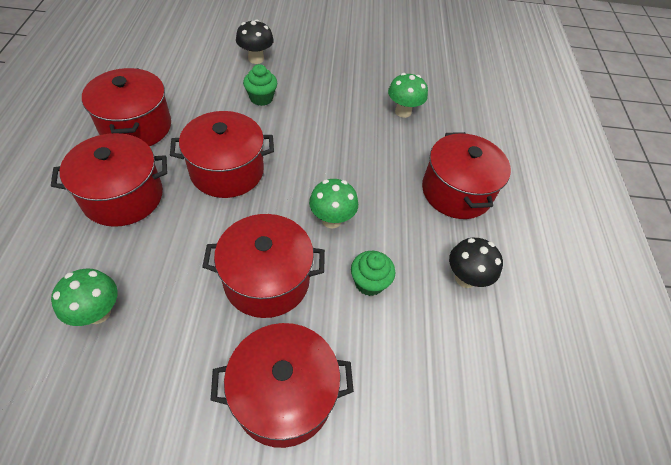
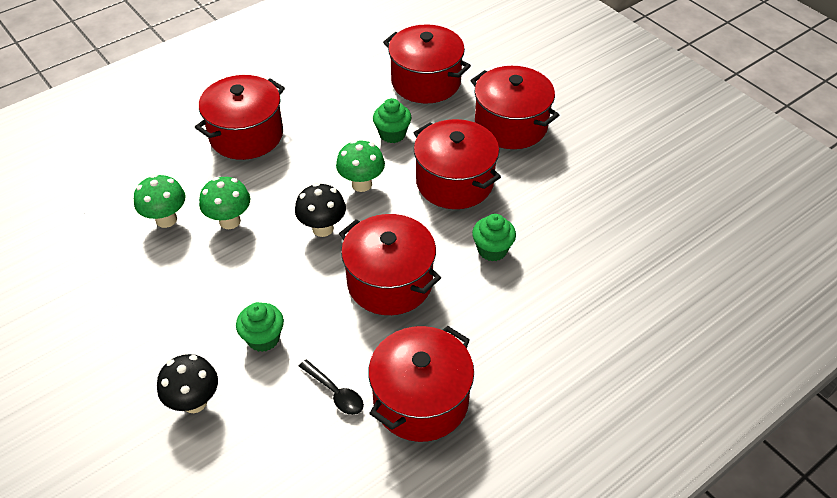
camera: 125 degrees left, 5 degrees down
red pot [51,133,167,227] -> red pot moved to [383,24,471,103]
green mushroom [51,269,118,326] -> green mushroom moved to [199,177,251,229]
black mushroom [449,238,503,288] -> black mushroom moved to [295,183,346,237]
none -> black spoon [299,359,364,415]
none -> green cupcake [472,214,516,261]

